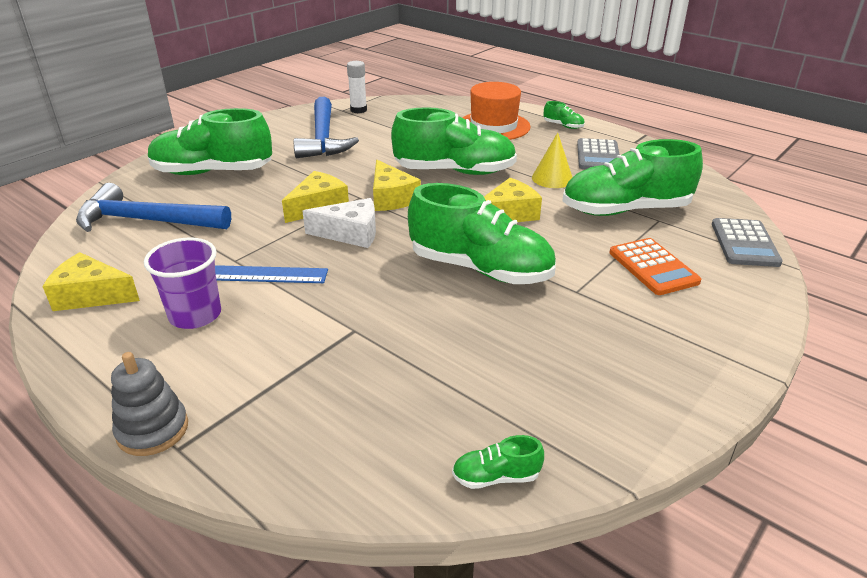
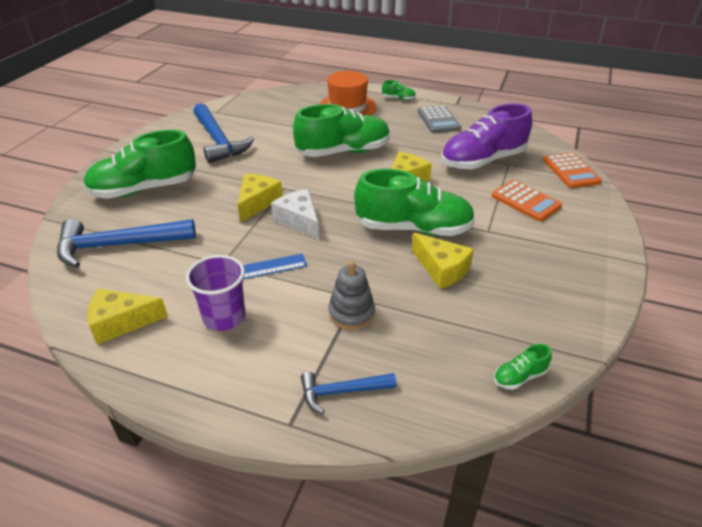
camera: 20 degrees left, 5 degrees up
grey stacking toy [111,352,188,456] -> grey stacking toy moved to [328,261,375,330]
white cheese [303,198,376,248] -> white cheese turned 105 degrees counterclockwise [271,189,319,239]
white glue stick [347,61,367,113] -> none
yellow cheese [373,160,421,211] -> yellow cheese moved to [412,232,474,289]
yellow cone [532,132,573,188] -> none
green shoe [562,139,703,216] -> purple shoe [441,103,532,170]
grey calculator [712,218,783,267] -> orange calculator [543,152,602,188]
none -> blue hammer [301,372,396,414]

